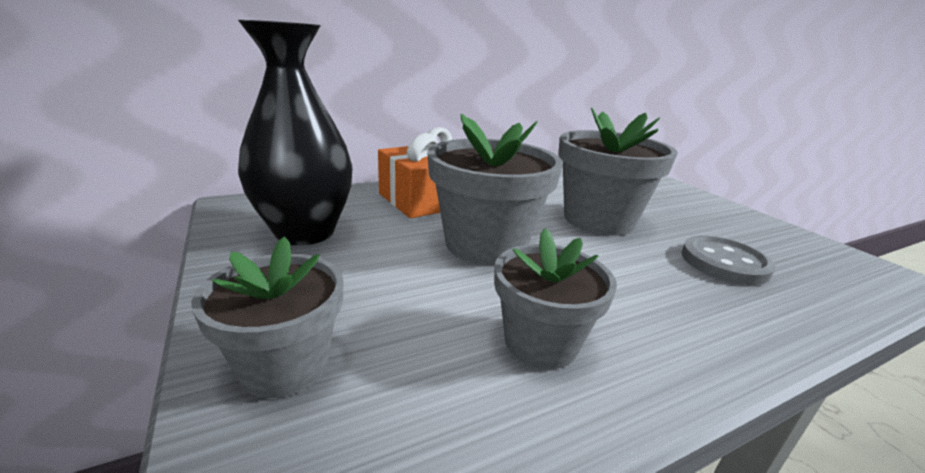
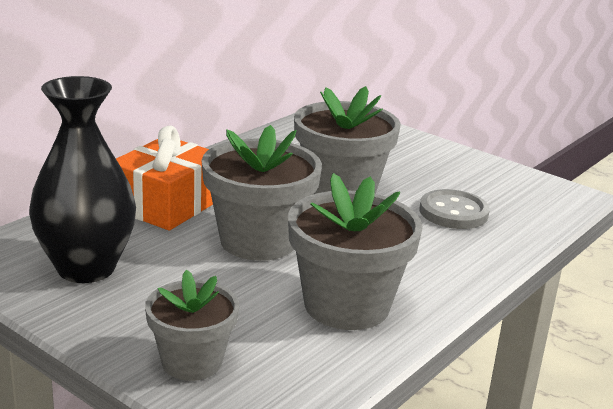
camera: 25 degrees left, 0 degrees up
grey flower pot [494,228,617,369] -> grey flower pot [288,173,423,330], size x1.59

